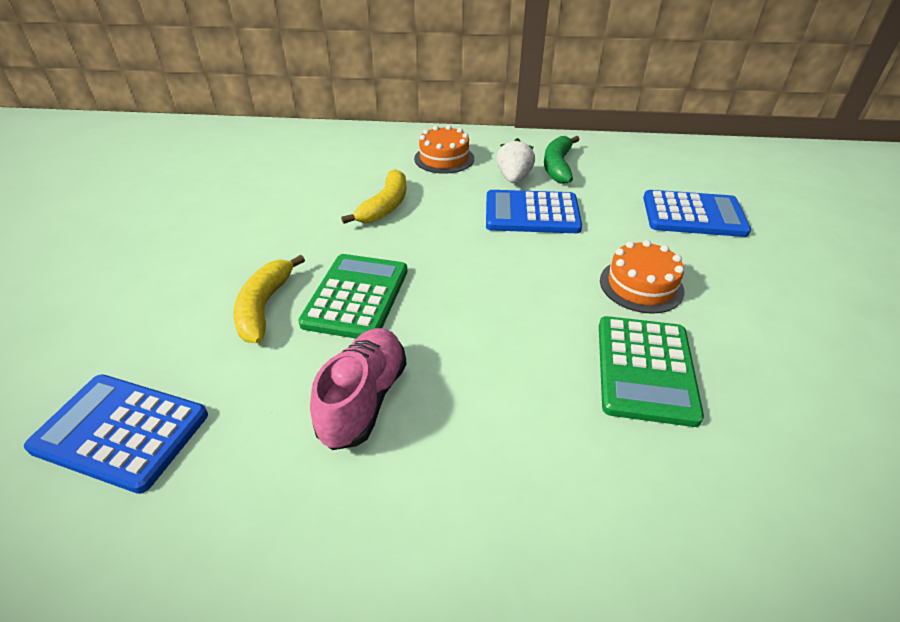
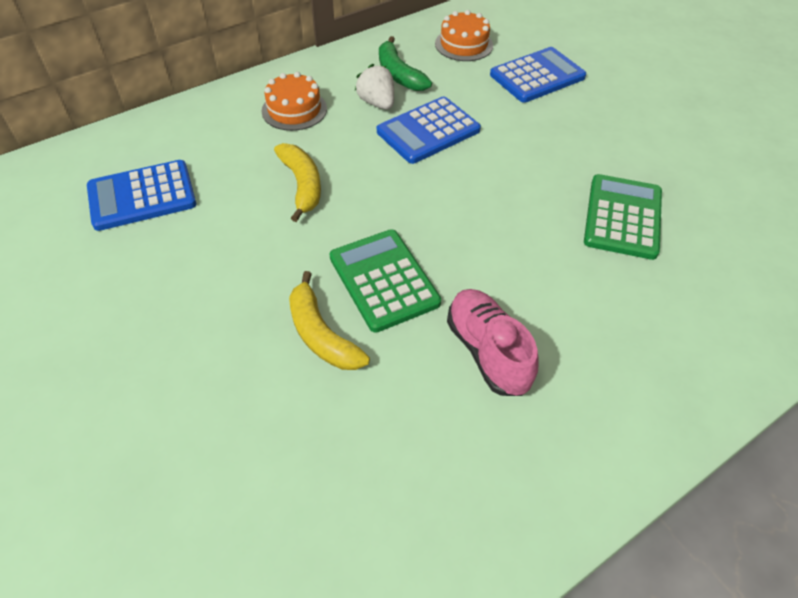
camera: 40 degrees left, 10 degrees up
blue calculator [24,375,208,494] -> blue calculator moved to [87,160,196,231]
green calculator [599,316,704,427] -> green calculator turned 135 degrees counterclockwise [584,174,662,260]
orange cake [600,240,685,314] -> orange cake moved to [435,10,493,61]

